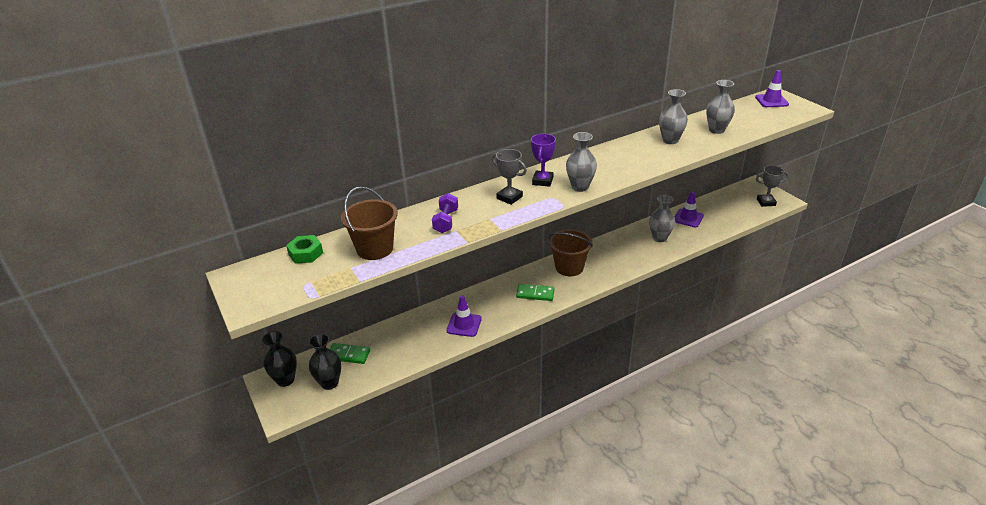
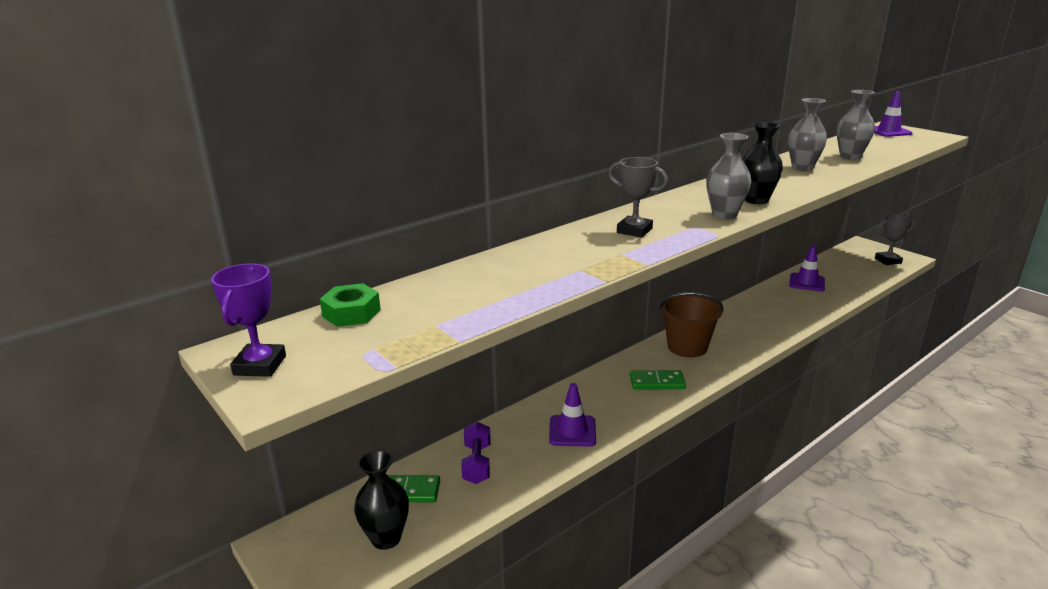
camera: 10 degrees left, 10 degrees down
black vase [262,331,297,387] -> black vase moved to [742,122,783,204]
brown bucket [341,187,398,260] -> none
purple dumbbell [432,193,458,233] -> purple dumbbell moved to [461,422,491,484]
purple trophy [531,134,556,187] -> purple trophy moved to [211,263,286,377]
grey vase [649,195,675,242] -> none

